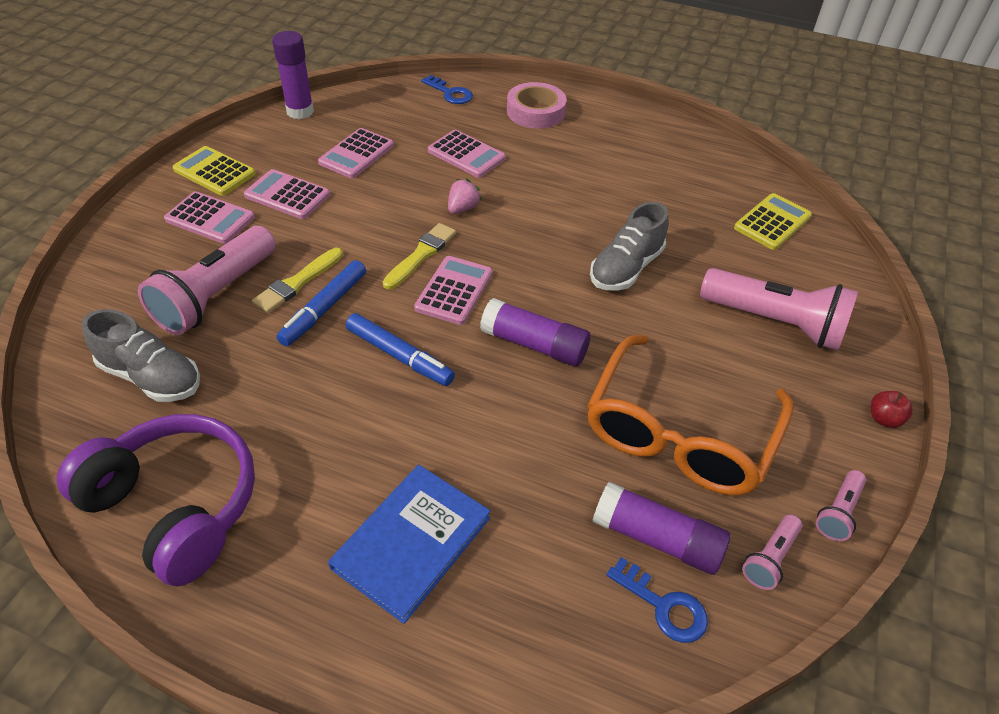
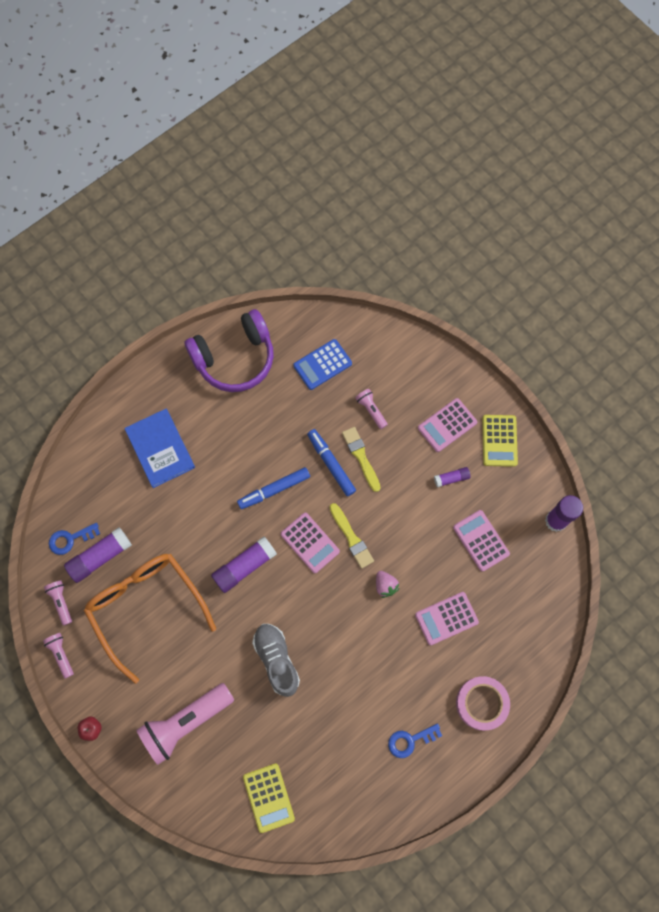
camera: 120 degrees right, 25 degrees up
grey shoe [82,309,200,402] -> blue calculator [293,339,352,390]
pink flashlight [138,226,276,335] -> pink flashlight [355,389,388,429], size x0.47
yellow calculator [172,146,256,196] -> yellow calculator turned 120 degrees clockwise [482,415,518,467]
pink calculator [244,169,330,219] -> purple glue stick [434,467,471,488]
blue key [421,75,473,104] -> blue key moved to [388,724,442,758]

